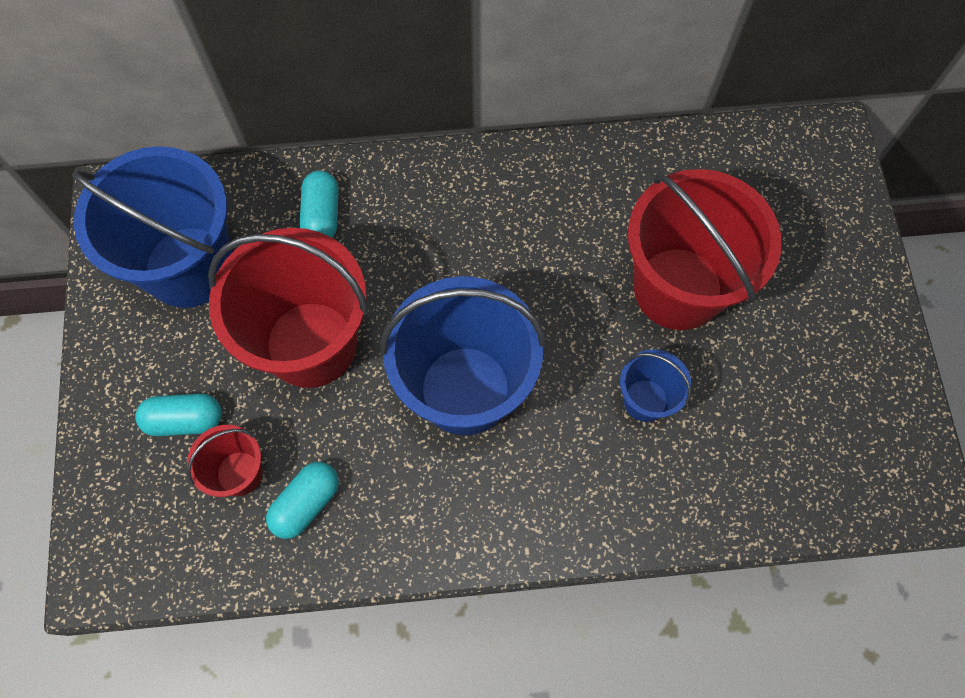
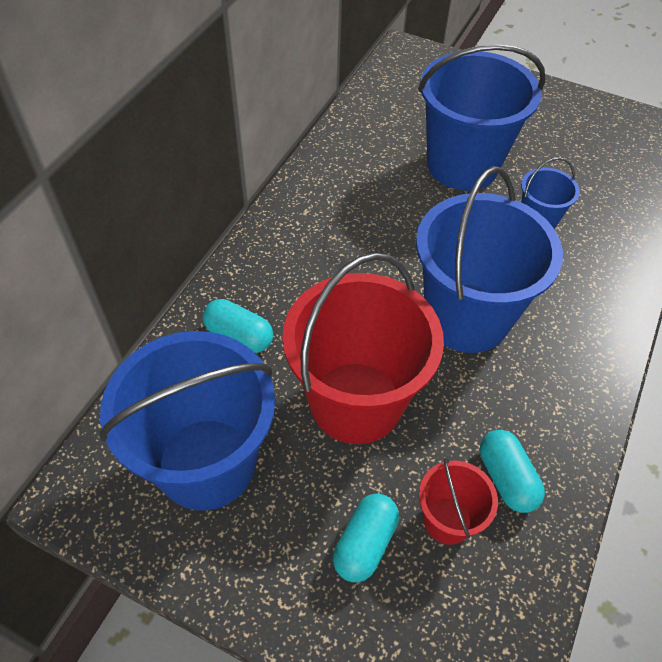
camera: 60 degrees left, 15 degrees down
red bucket [628,169,782,330] -> blue bucket [418,44,546,191]

